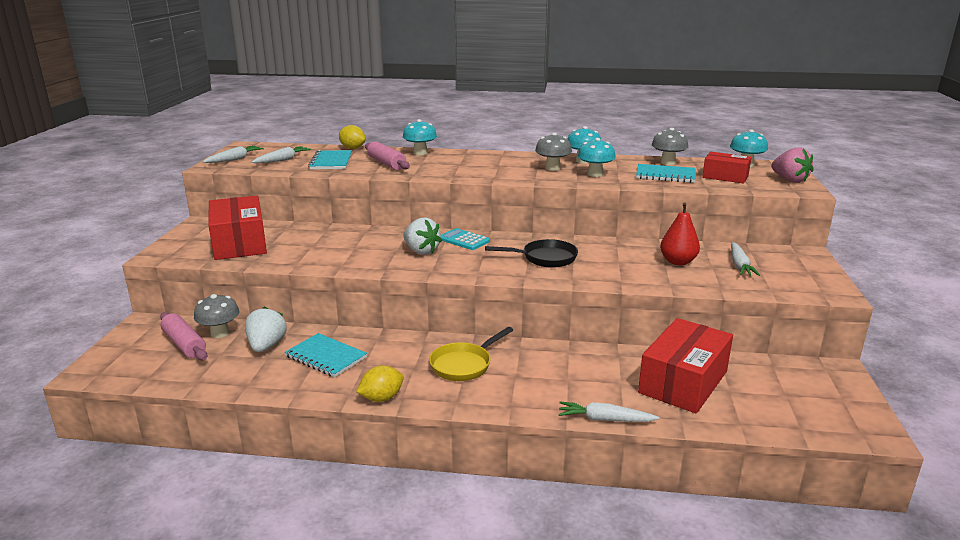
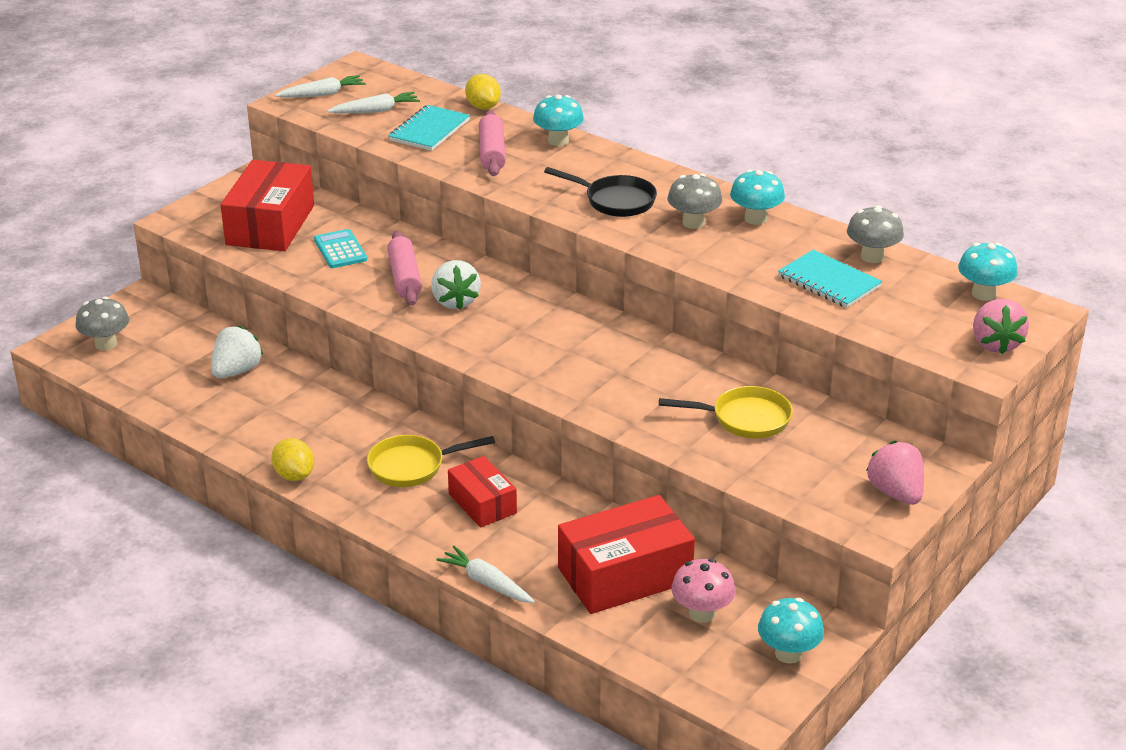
camera: 30 degrees right, 10 degrees up
pink rolling pin [160,312,207,360] -> pink rolling pin moved to [387,231,422,305]
grey mushroom [194,294,240,338] -> grey mushroom moved to [76,296,129,350]
turquoise notebook [285,333,367,378] -> none
yellow lemon [356,365,404,402] -> yellow lemon turned 60 degrees clockwise [271,438,314,481]
turquoise calculator [441,228,490,250] -> turquoise calculator moved to [314,229,367,268]
black pan [485,239,578,268] -> black pan moved to [544,167,657,217]
turquoise mushroom [578,138,616,177] -> turquoise mushroom moved to [758,598,824,664]
red pear [660,202,700,265] -> yellow pan [659,386,793,439]
red box [702,152,752,184] -> red box moved to [448,456,517,528]
white carrot [731,242,760,276] -> none
none -> pink mushroom [671,559,736,623]
none -> pink strawberry [866,441,924,505]

